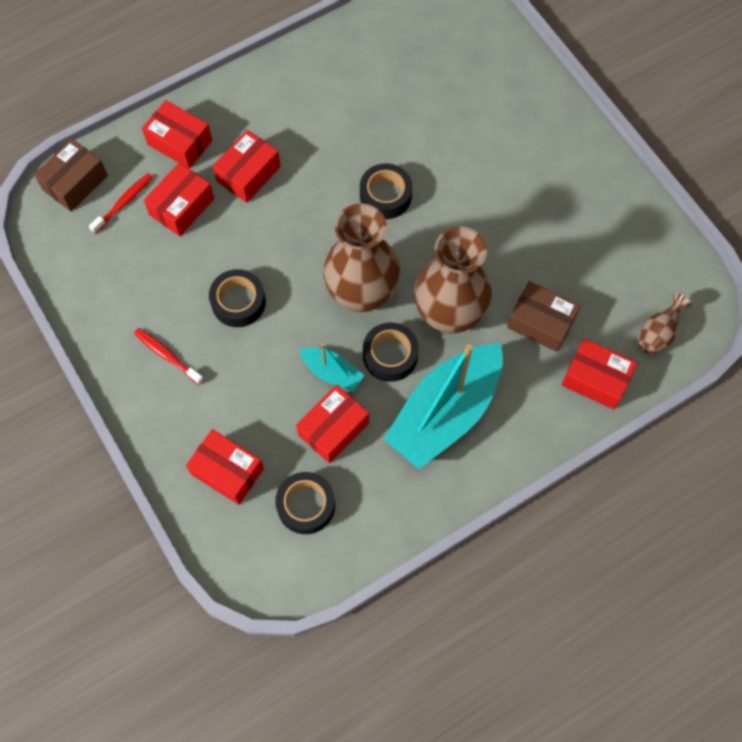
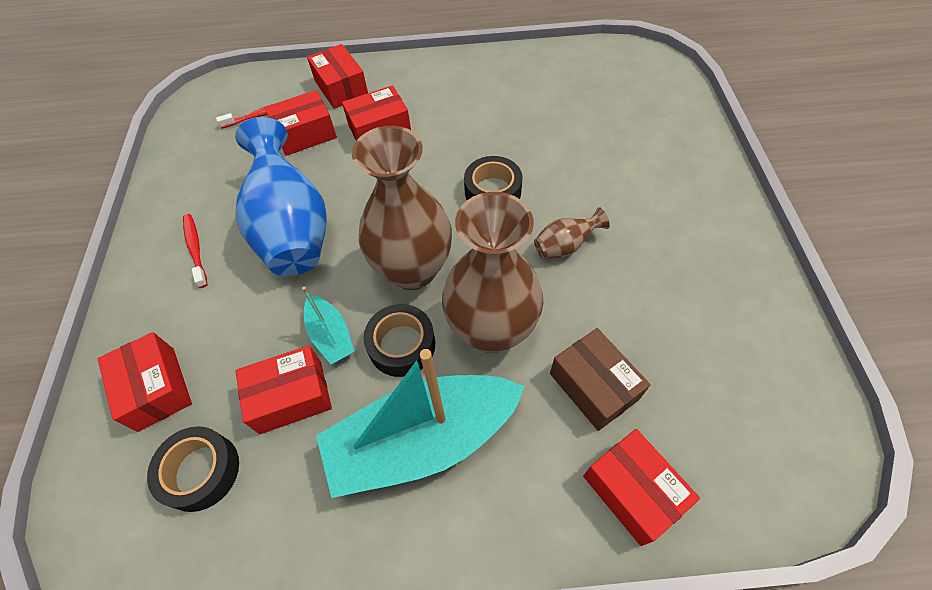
camera: 30 degrees right, 10 degrees down
brown box [34,139,108,212] -> none
black tape [209,269,266,327] -> blue vase [235,117,327,276]
brown vase [638,293,692,355] -> brown vase moved to [534,207,610,259]

